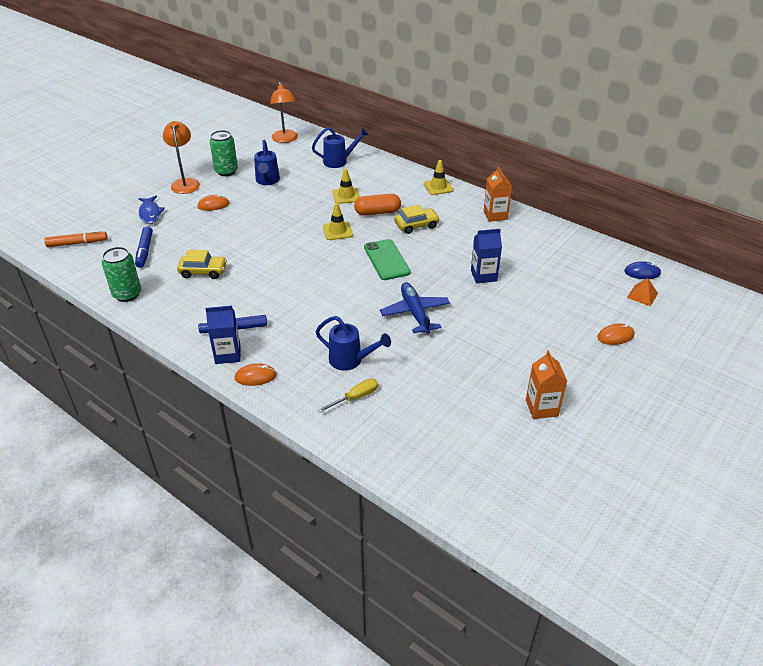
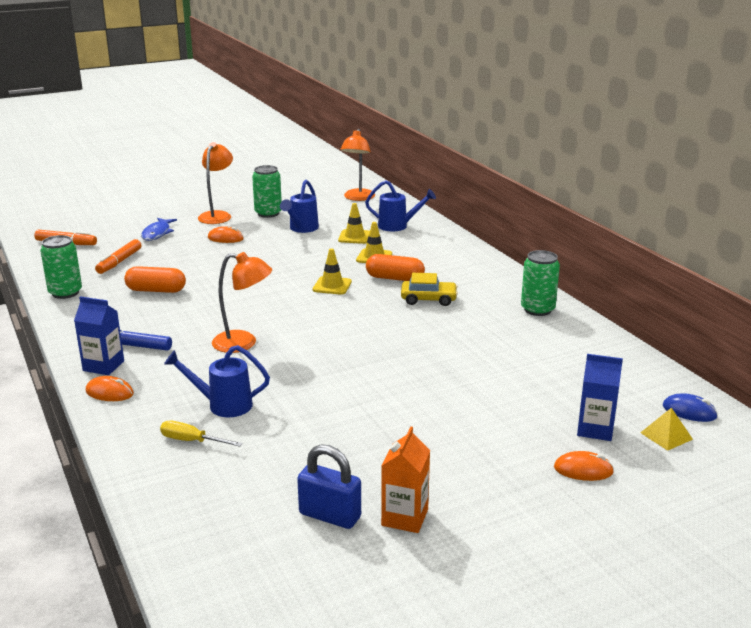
camera: 25 degrees right, 15 degrees down
blue marker [135,227,153,268] -> orange marker [95,239,141,274]
yellow car [177,250,227,279] -> orange capsule [124,266,186,293]
blue watering can [315,316,391,371] -> blue watering can turned 135 degrees clockwise [164,345,270,417]
yellow screwdriver [317,379,378,413] -> yellow screwdriver turned 150 degrees counterclockwise [160,421,243,447]
green phone [364,239,411,280] -> none
blue plane [380,282,450,334] -> none
yellow traffic cone [424,160,454,195] -> yellow traffic cone moved to [338,203,370,244]
blue carton [471,229,502,283] -> blue carton moved to [577,354,623,441]
orange carton [484,166,512,222] -> green can [521,250,560,316]
orange pyramid [627,278,658,306] -> yellow pyramid [640,408,693,451]
none -> orange lamp [212,252,272,353]
none -> blue padlock [297,444,361,529]

